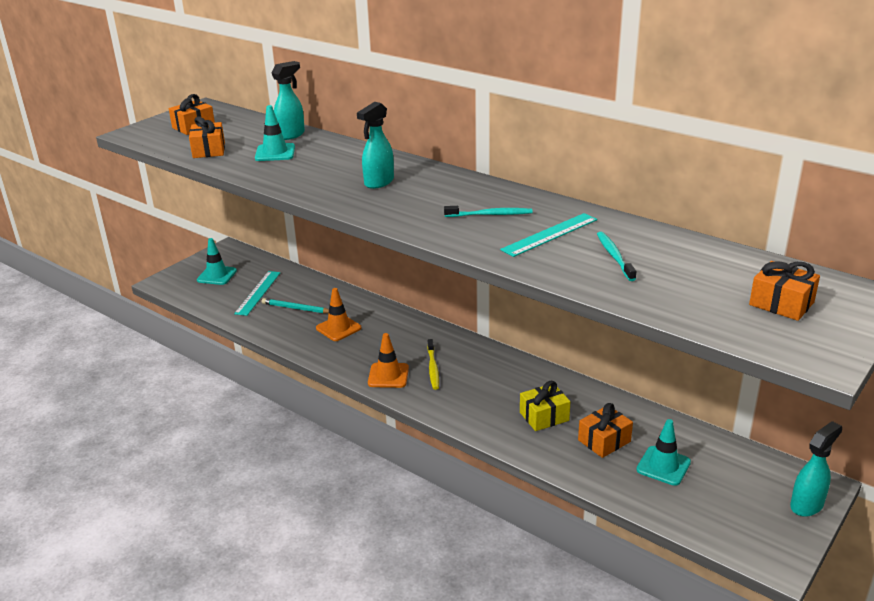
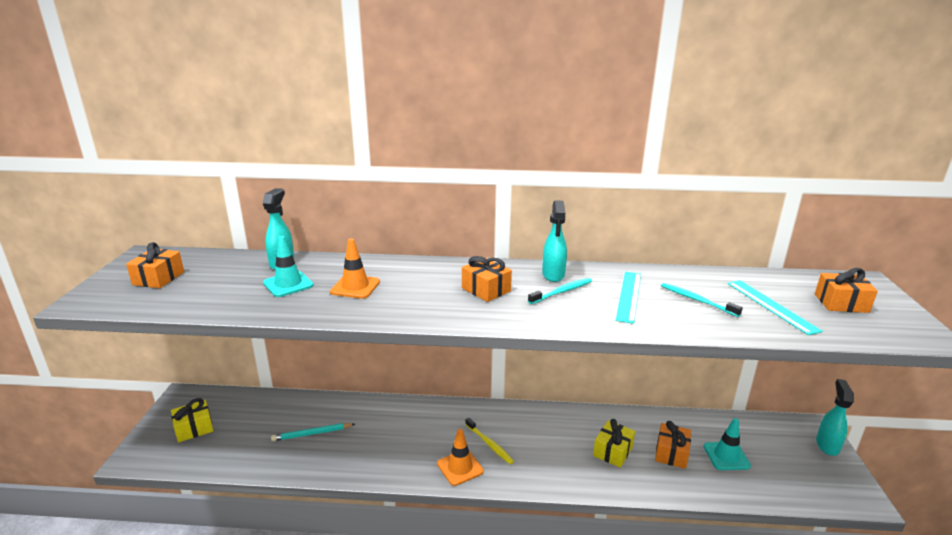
camera: 35 degrees left, 5 degrees down
orange gift [189,116,225,158] -> orange gift moved to [462,256,512,302]
turquoise traffic cone [197,238,237,285] -> yellow gift [171,398,213,443]
turquoise ruler [234,271,281,316] -> turquoise ruler moved to [727,280,823,335]
orange traffic cone [316,288,361,341] -> orange traffic cone moved to [330,238,380,299]
turquoise spray bottle [357,102,394,189] -> turquoise spray bottle moved to [542,200,567,282]

